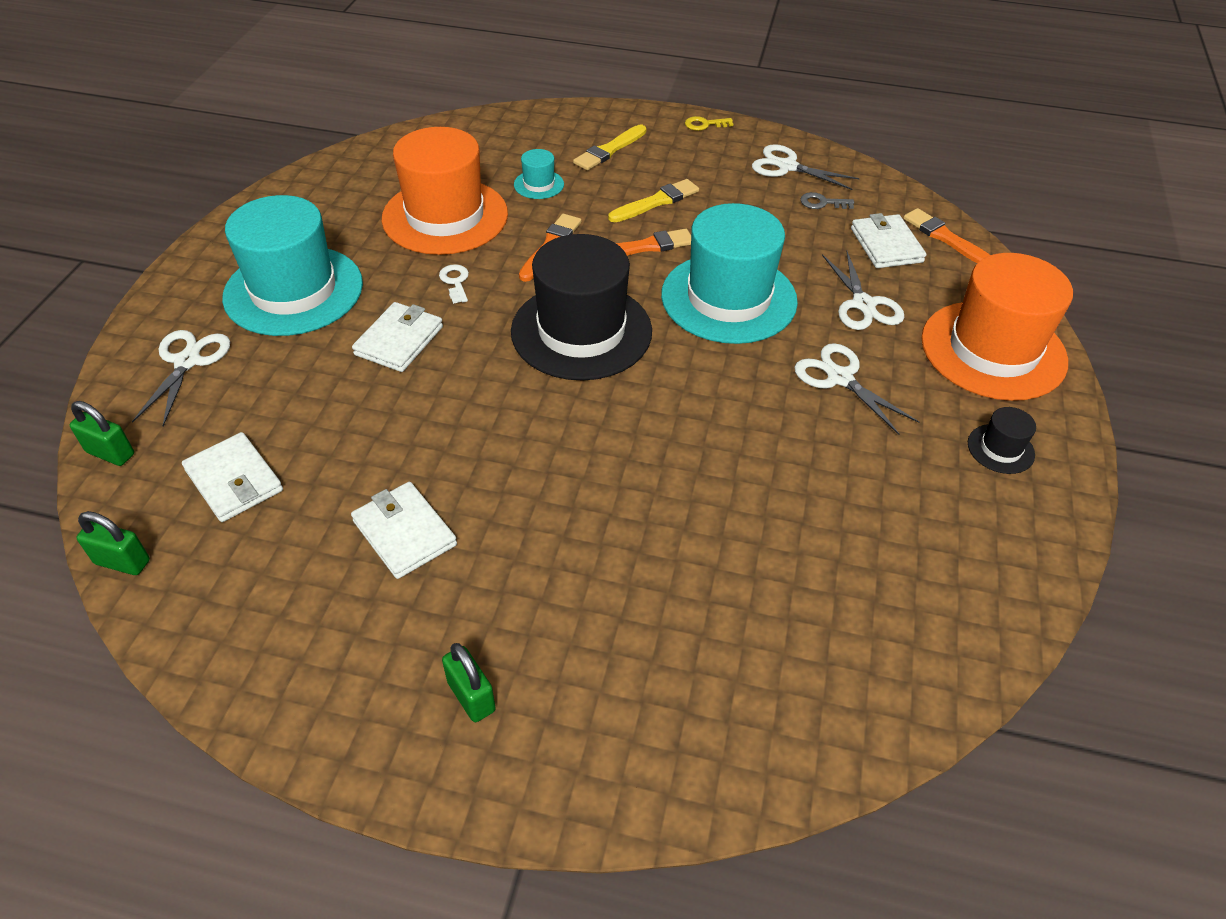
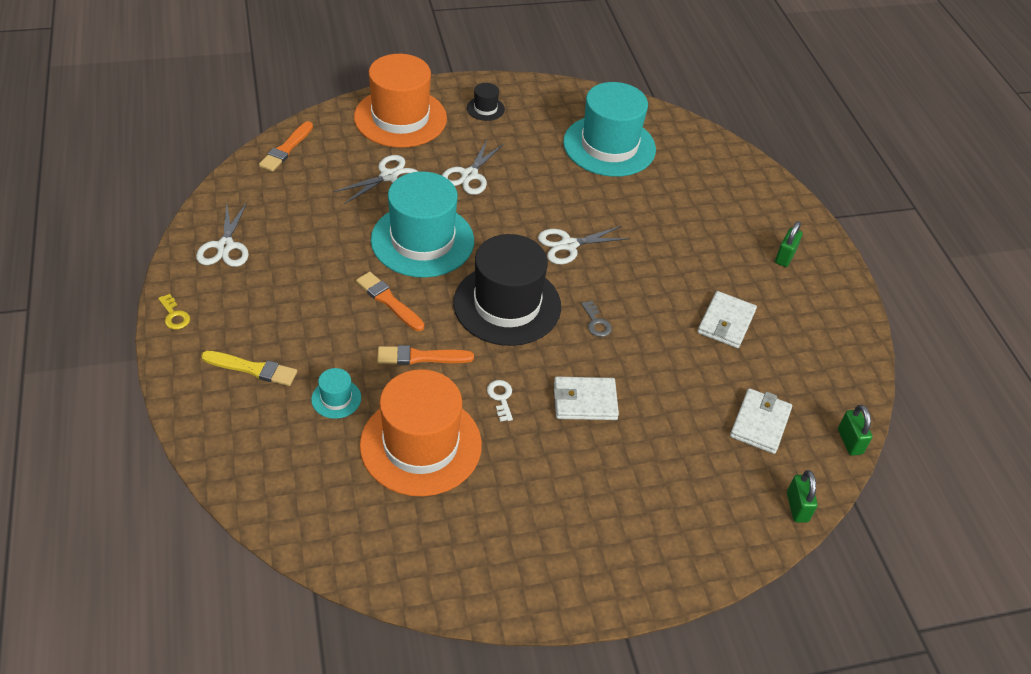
camera: 120 degrees left, 0 degrees up
white scissors [132,330,230,426] -> white scissors moved to [538,226,630,264]
turquoise hat [222,195,363,336] -> turquoise hat moved to [563,82,656,177]
white key [439,264,469,304] -> white key turned 120 degrees clockwise [487,380,513,422]
yellow brush [608,179,699,222] -> none
grey key [800,192,854,209] -> grey key moved to [581,301,612,337]
white wallet [851,213,926,268] -> none

